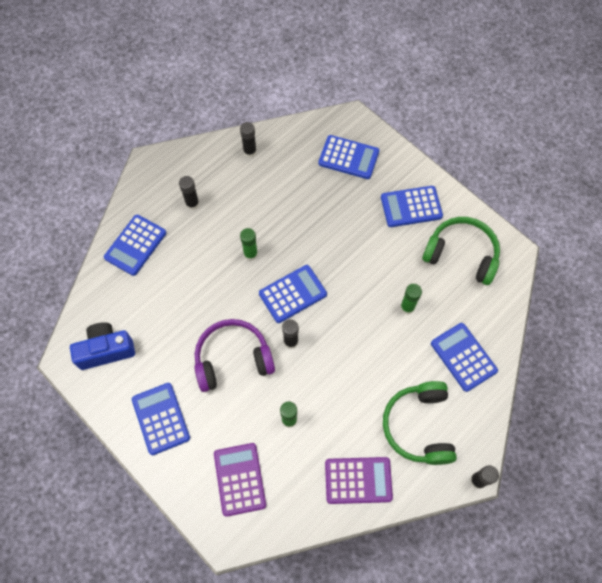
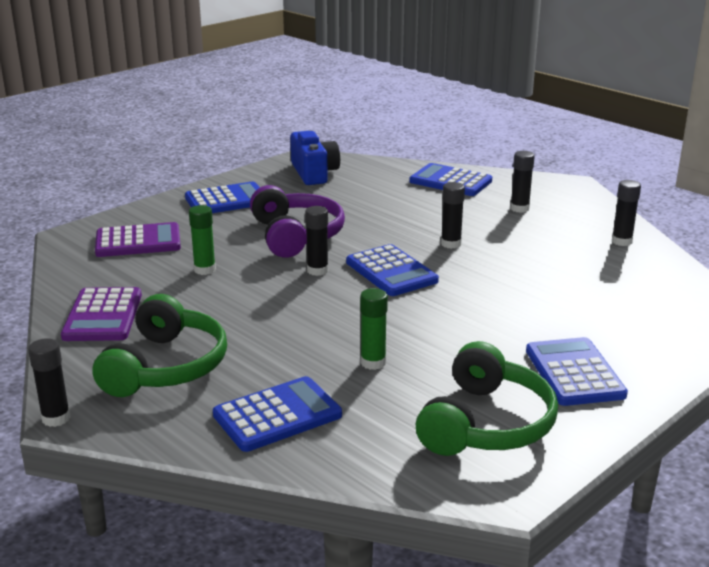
camera: 90 degrees right, 40 degrees down
green glue stick [240,228,258,261] -> black glue stick [441,182,465,249]
blue calculator [318,135,379,179] -> none
green headphones [383,381,457,465] -> green headphones turned 105 degrees clockwise [93,294,227,397]

